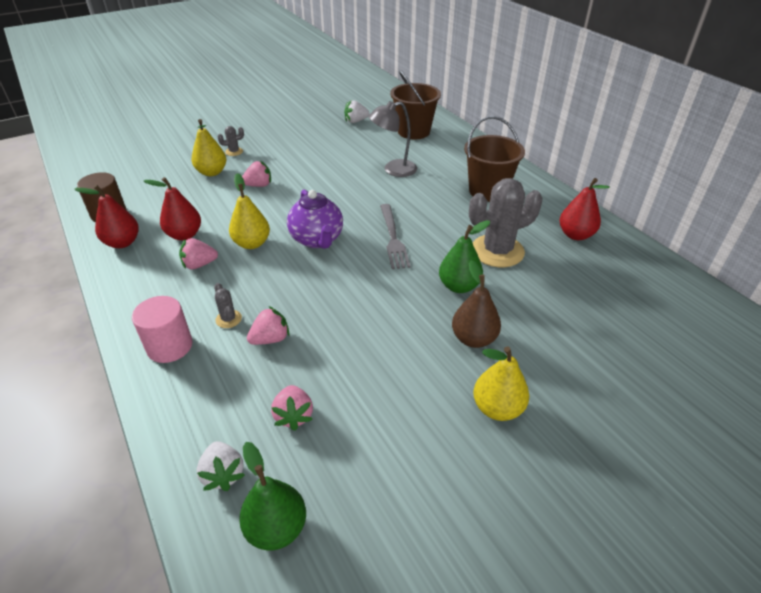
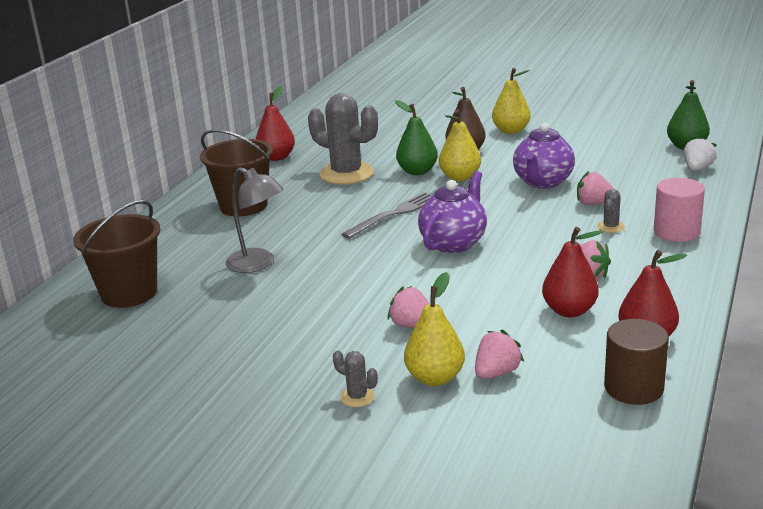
camera: 125 degrees left, 15 degrees down
yellow pear [229,173,270,249] -> yellow pear moved to [439,110,481,181]
pink strawberry [271,385,313,431] -> pink strawberry moved to [475,329,524,379]
white strawberry [344,100,369,123] -> none
none -> purple teapot [513,123,575,189]

